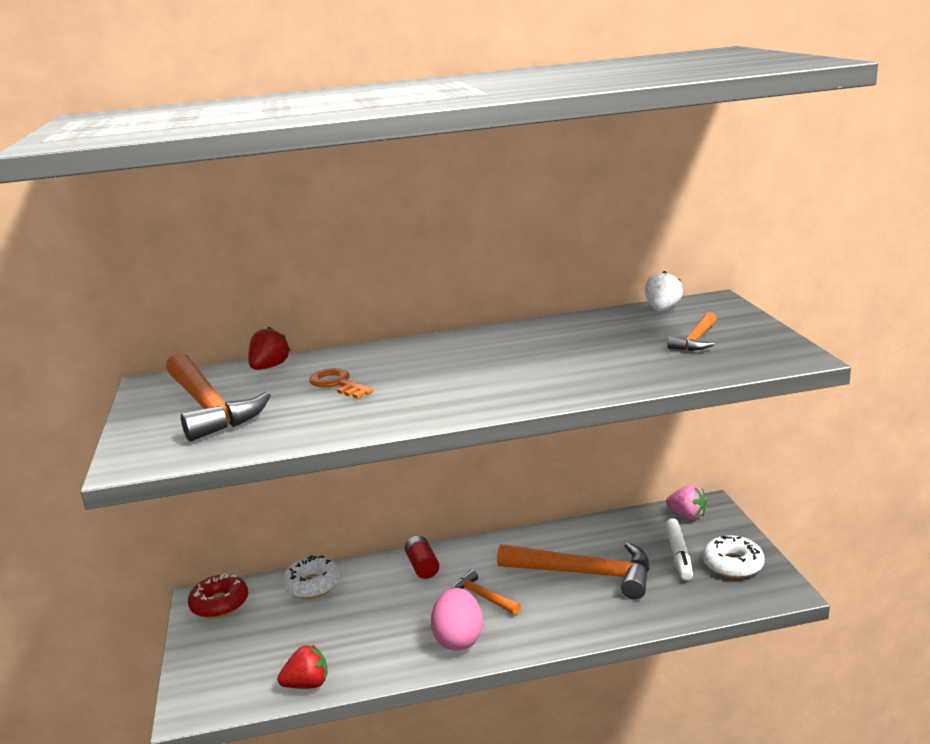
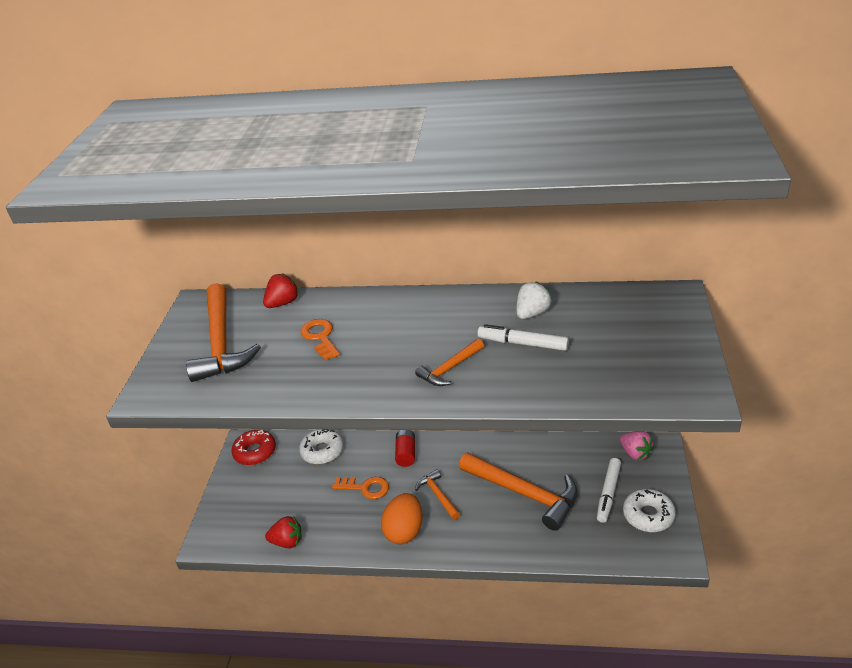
camera: 20 degrees right, 15 degrees up
pink egg [431,588,483,651] -> orange egg [381,493,423,545]
white strawberry [645,271,683,311] -> white strawberry moved to [517,282,552,319]
orange hammer [667,312,717,351] -> orange hammer moved to [415,339,484,386]
none -> orange key [332,477,389,499]
none -> white marker [478,324,569,351]

